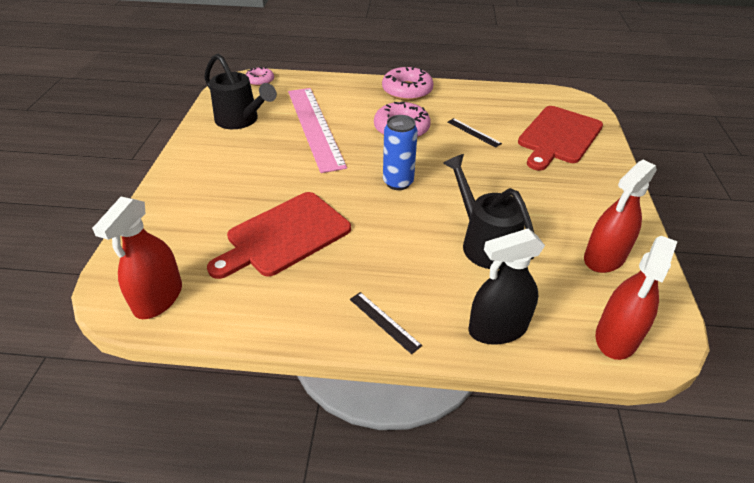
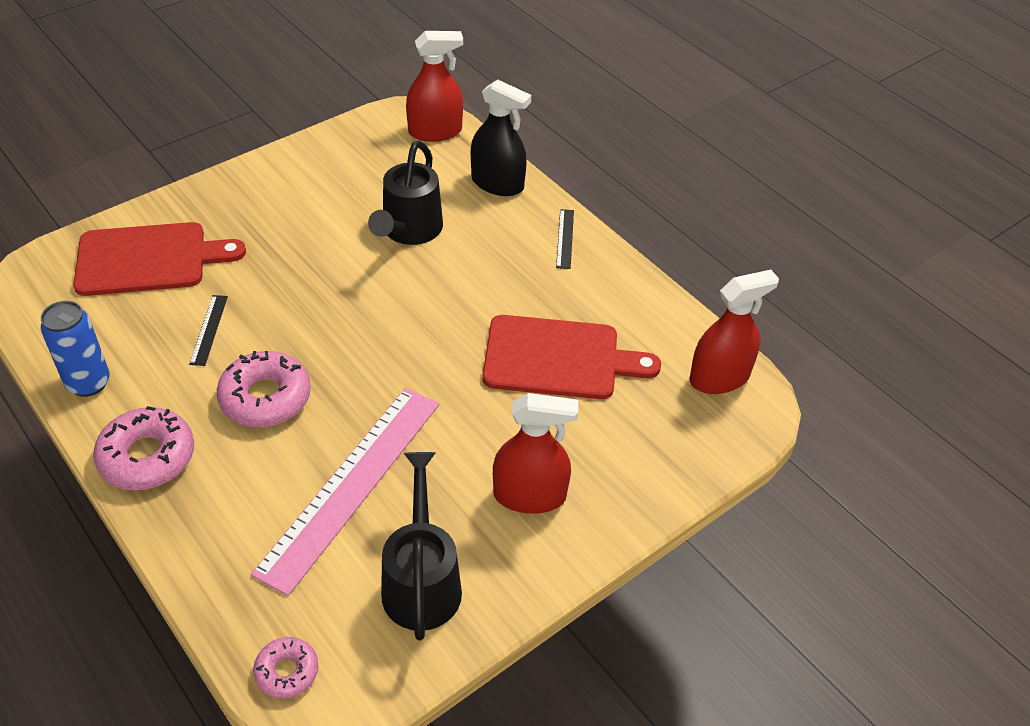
camera: 135 degrees left, 5 degrees up
blue can [383,115,418,190] -> blue can moved to [41,301,110,397]
red spray bottle [584,160,657,273] -> red spray bottle moved to [493,393,578,514]

